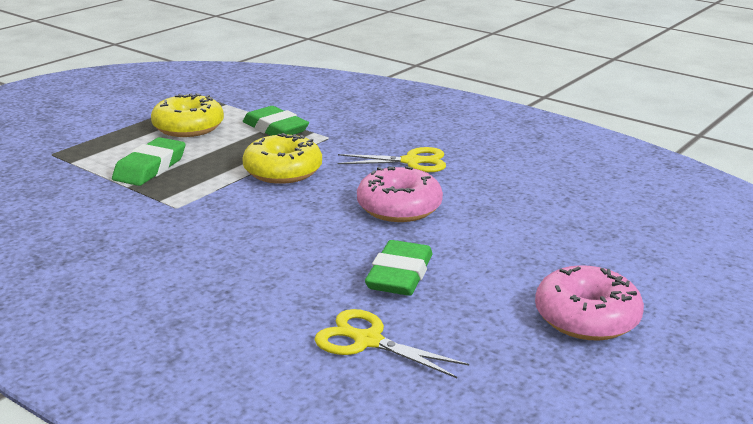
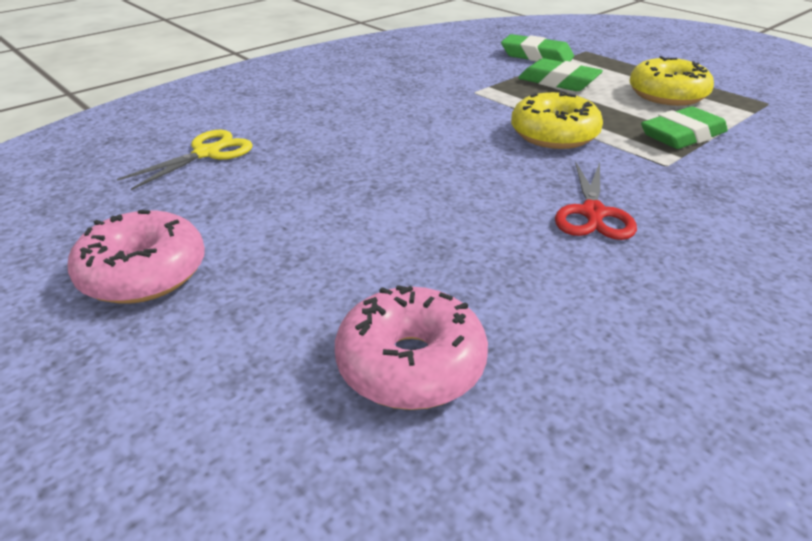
camera: 100 degrees right, 10 degrees up
yellow scissors [337,147,446,172] -> red scissors [555,162,637,240]
pink donut [357,166,443,222] -> pink donut moved to [335,285,488,410]
green eraser [365,240,433,296] -> green eraser moved to [501,34,574,62]

